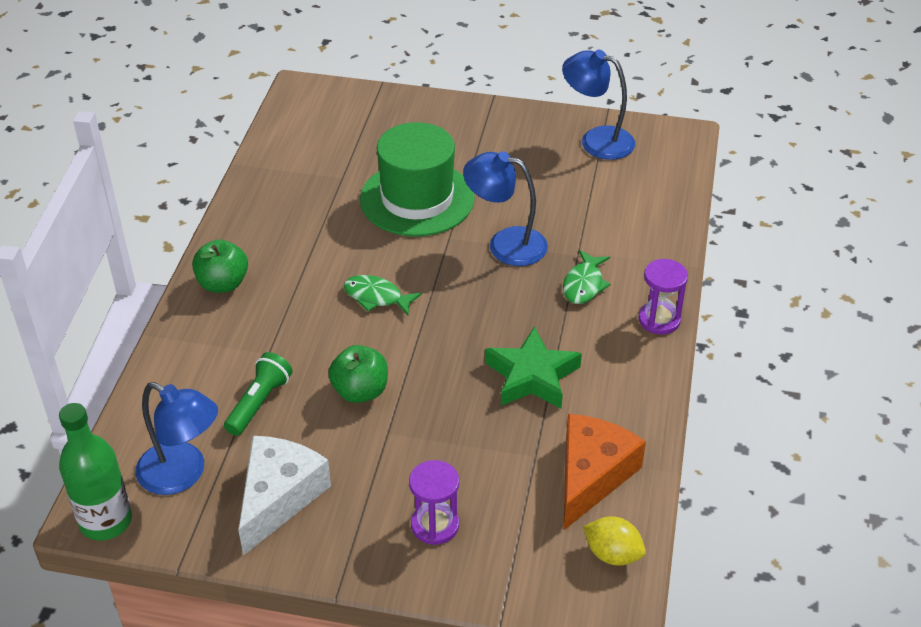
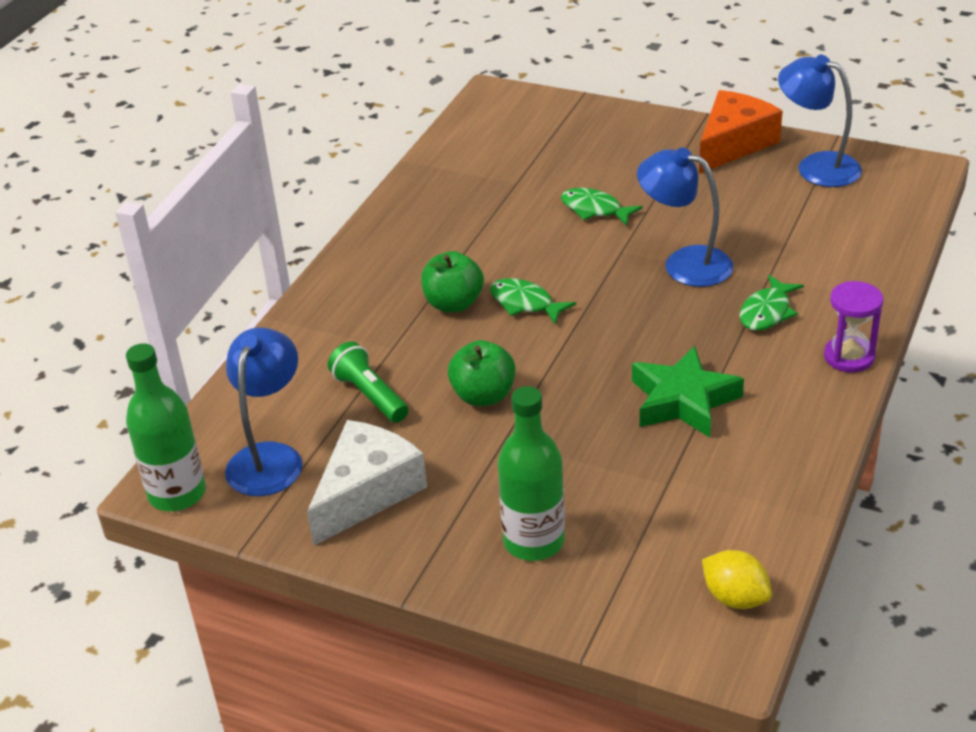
camera: 15 degrees right, 5 degrees down
blue lamp [135,382,218,495] -> blue lamp turned 120 degrees counterclockwise [225,327,302,496]
green apple [192,239,248,293] -> green apple moved to [421,251,484,312]
green flashlight [224,352,293,436] -> green flashlight turned 75 degrees counterclockwise [328,341,409,423]
green hat [360,122,475,237] -> green fish [561,188,643,225]
purple hourglass [409,460,459,545] -> green bottle [498,386,565,561]
orange cheese [563,414,646,531] -> orange cheese moved to [699,90,783,174]

